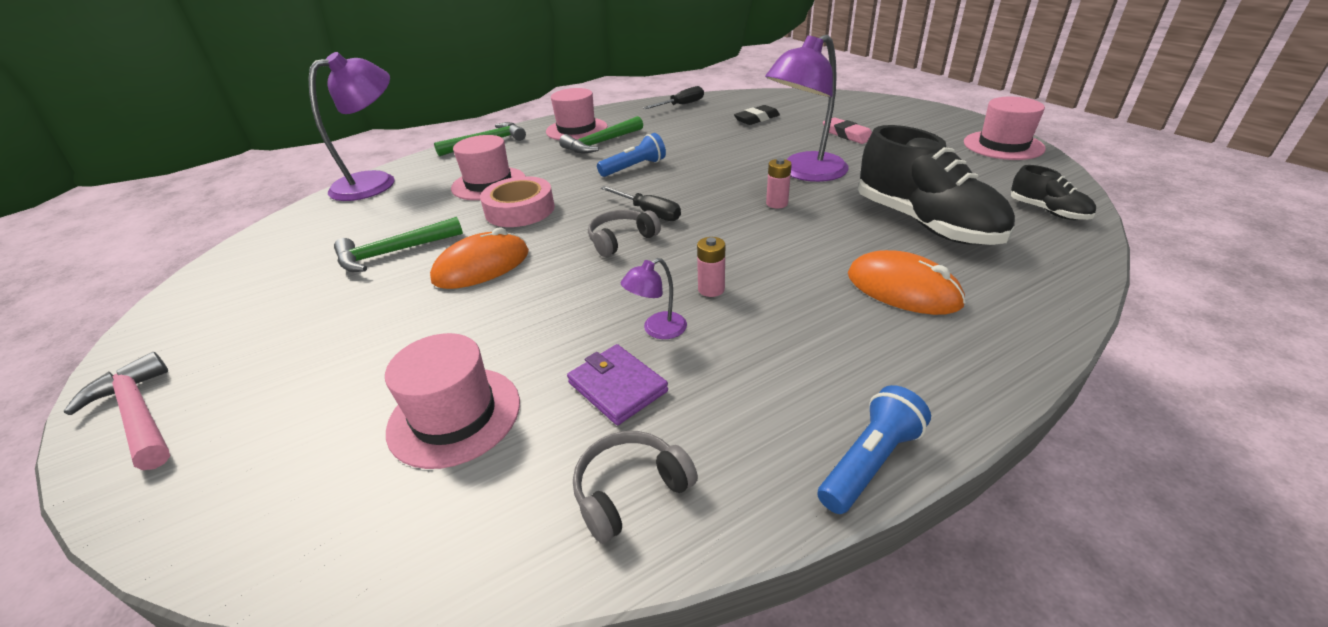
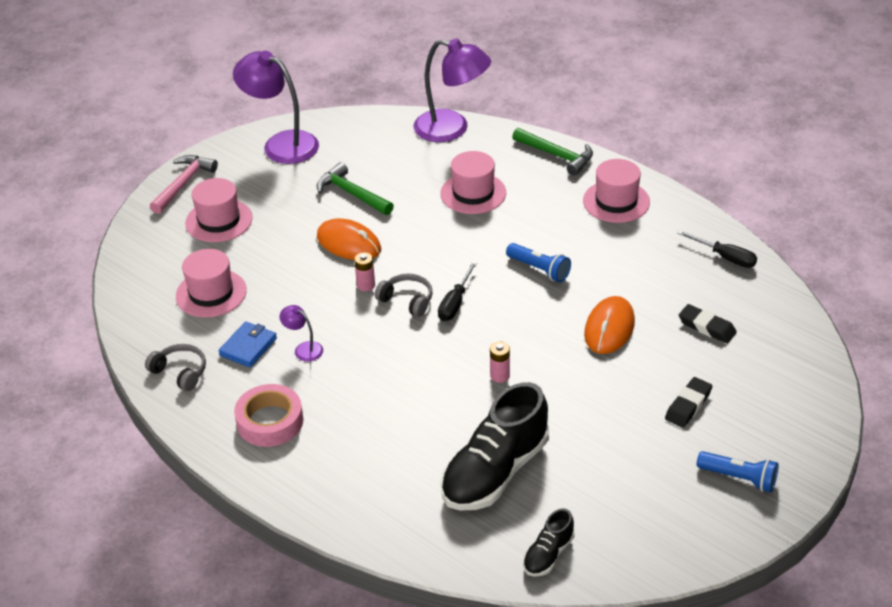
camera: 70 degrees right, 5 degrees up
pink tape [480,176,555,227] -> pink tape moved to [234,384,303,447]
green hammer [559,116,643,153] -> none
purple wallet [567,344,668,425] -> blue wallet [218,321,277,368]
pink battery [697,237,725,297] -> pink battery moved to [354,252,375,291]
purple lamp [765,35,849,182] -> purple lamp moved to [233,51,319,164]
blue flashlight [817,385,931,514] -> blue flashlight moved to [697,451,779,492]
pink eraser [823,117,872,144] -> black eraser [665,377,712,428]
orange mouse [848,250,966,315] -> orange mouse moved to [584,296,635,354]
pink hat [964,97,1046,160] -> pink hat moved to [185,178,253,242]

